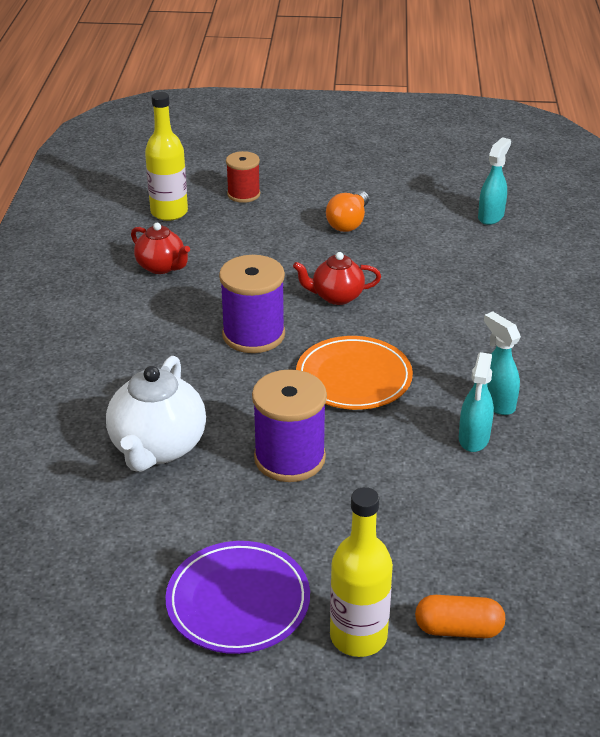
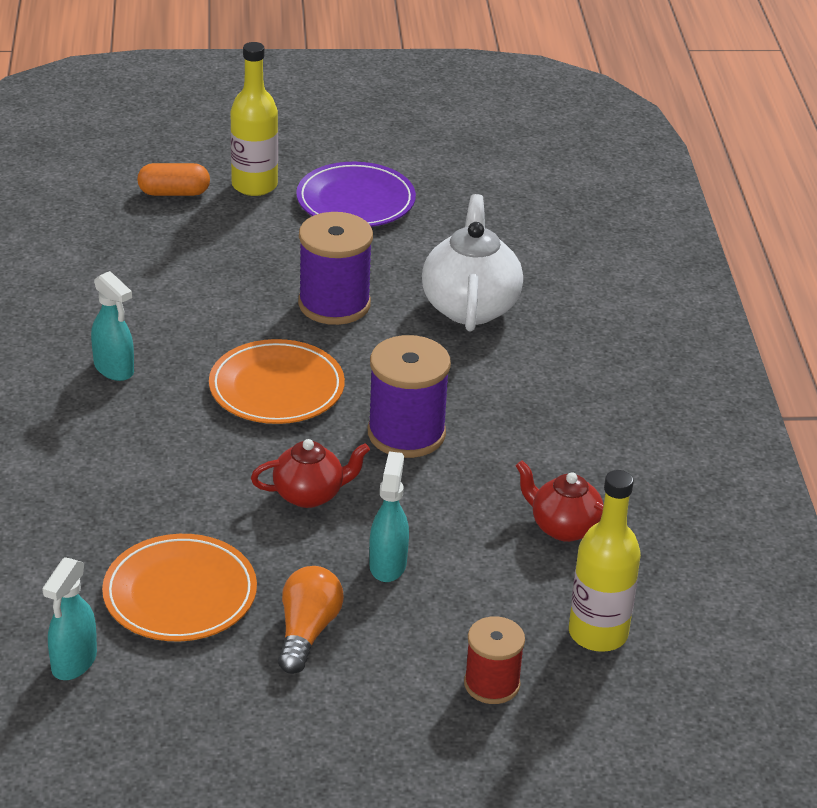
camera: 170 degrees right, 0 degrees up
turquoise spray bottle [459,352,494,452] -> turquoise spray bottle moved to [369,451,409,582]
none -> orange plate [102,534,257,641]

